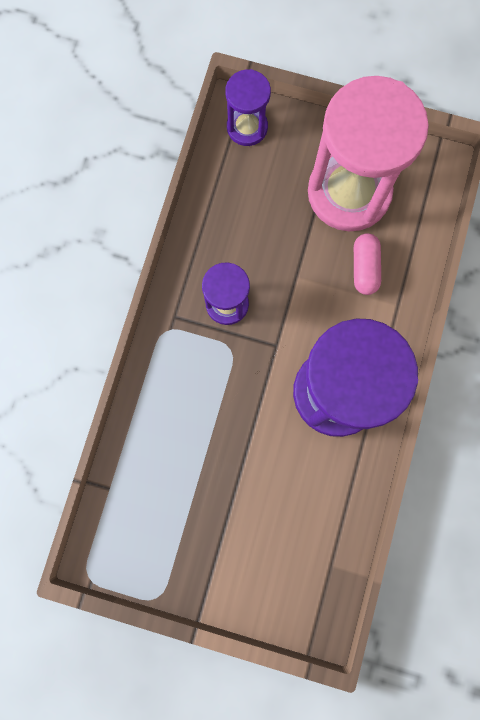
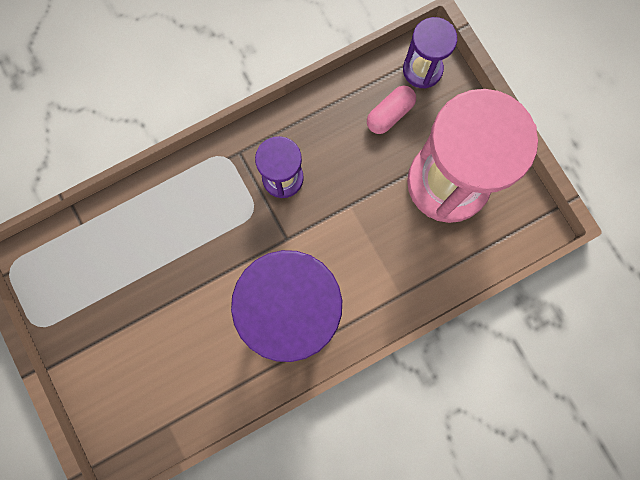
camera: 45 degrees right, 0 degrees up
pink capsule [354,233,381,295] -> pink capsule moved to [367,86,416,134]

